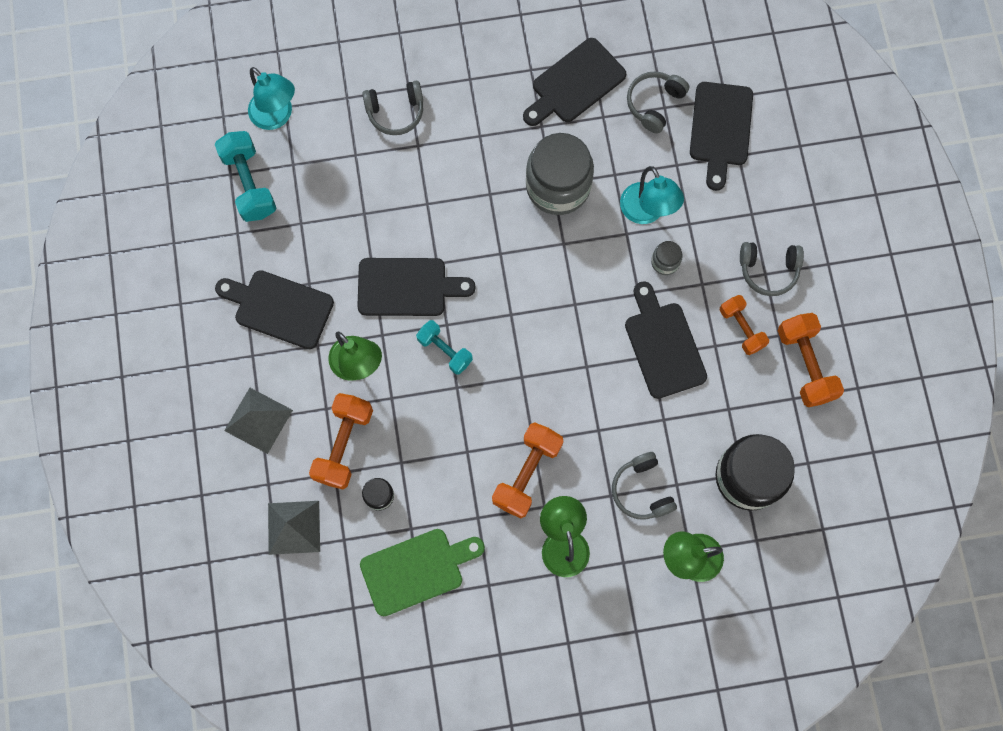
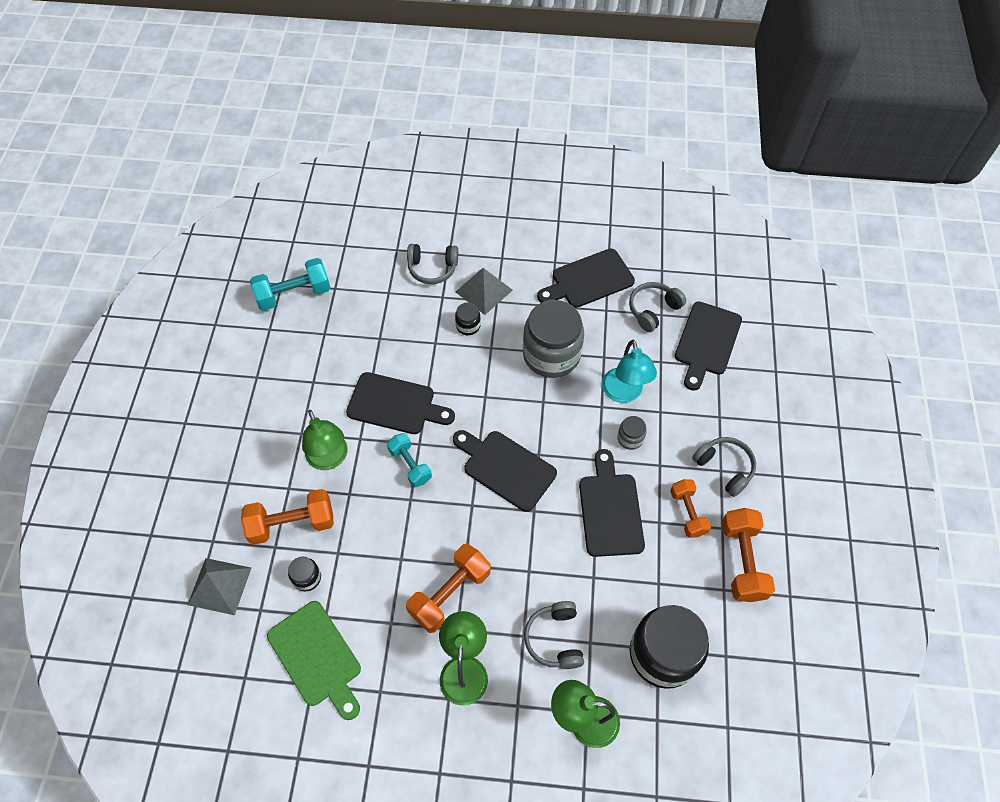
camera: 15 degrees right, 15 degrees down
turquoise dumbbell [215,131,276,222] -> turquoise dumbbell turned 75 degrees clockwise [250,258,331,311]
black cutting board [215,270,334,349] -> black cutting board moved to [453,430,557,512]
grey pyramid [224,388,293,454] -> grey pyramid moved to [455,268,513,315]
turquoise lamp [248,67,295,130] -> none
orange dumbbell [309,393,373,489] -> orange dumbbell turned 45 degrees clockwise [241,489,334,545]
green cutting board [360,529,485,616] -> green cutting board turned 60 degrees clockwise [267,601,361,720]
grey headphones [740,242,804,296] -> grey headphones turned 150 degrees counterclockwise [692,437,756,497]
none -> black jar [455,303,481,335]

